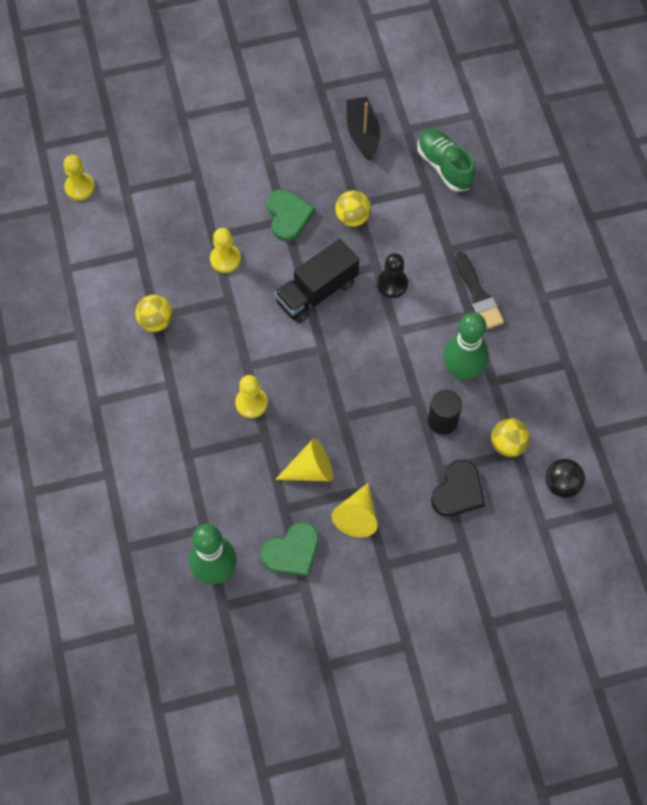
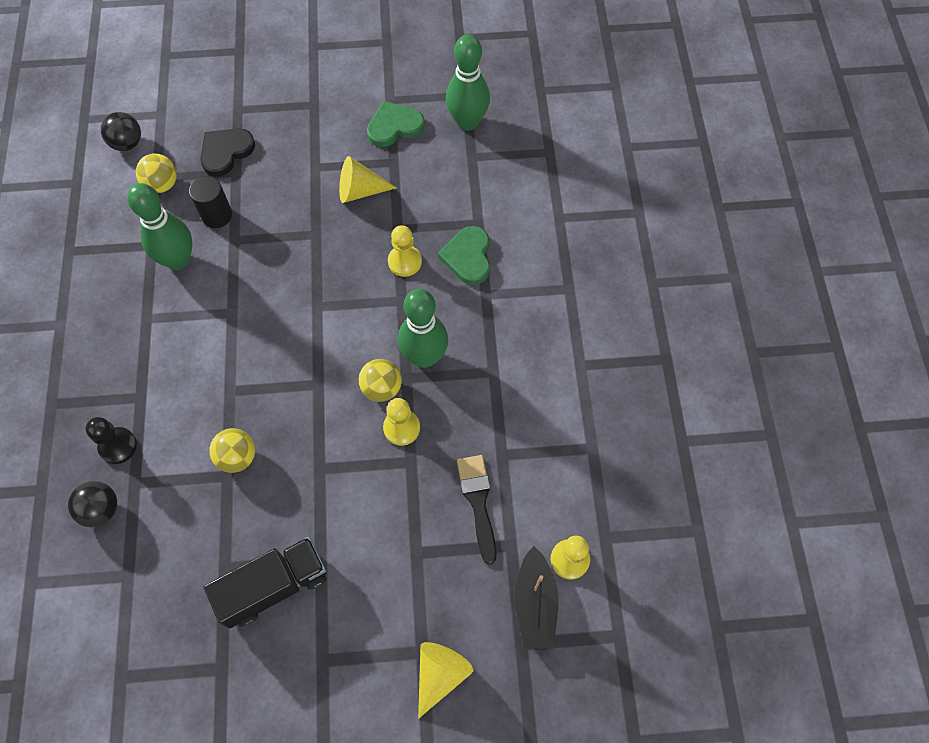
camera: 170 degrees left, 0 degrees up
yellow ball [135,295,173,332] -> yellow ball moved to [359,359,402,402]
green heart [267,189,315,241] -> green heart moved to [438,226,490,285]
black truck [274,239,359,323] -> black truck moved to [204,537,326,628]
yellow cone [332,483,377,537] -> yellow cone moved to [418,642,474,719]
black boat [346,97,380,161] -> black boat moved to [515,546,558,649]
black pawn [377,253,408,298] -> black pawn moved to [86,417,137,464]
green shoe [417,129,475,192] -> black ball [68,481,117,527]
black brush [455,252,504,329] -> black brush moved to [457,455,496,565]
none -> green bowling pin [398,289,448,368]

